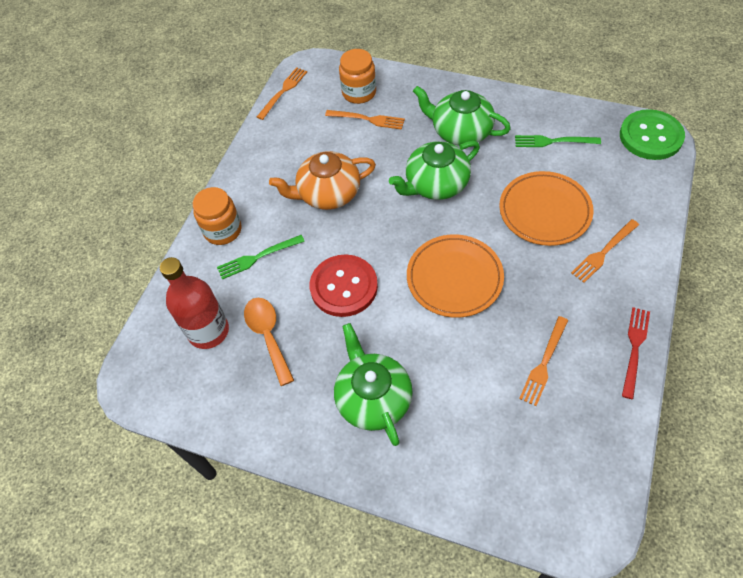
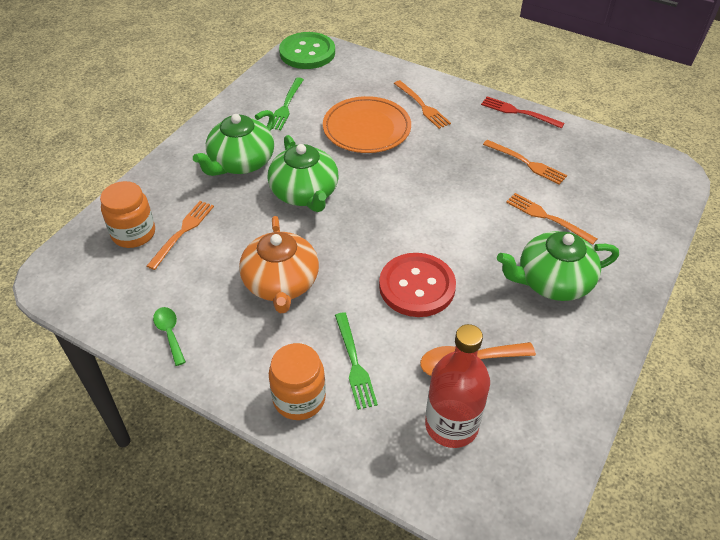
camera: 85 degrees left, 10 degrees down
orange fork [257,67,307,120] -> orange fork moved to [506,193,597,245]
orange plate [407,234,504,318] -> none
none -> green spoon [153,307,186,366]

